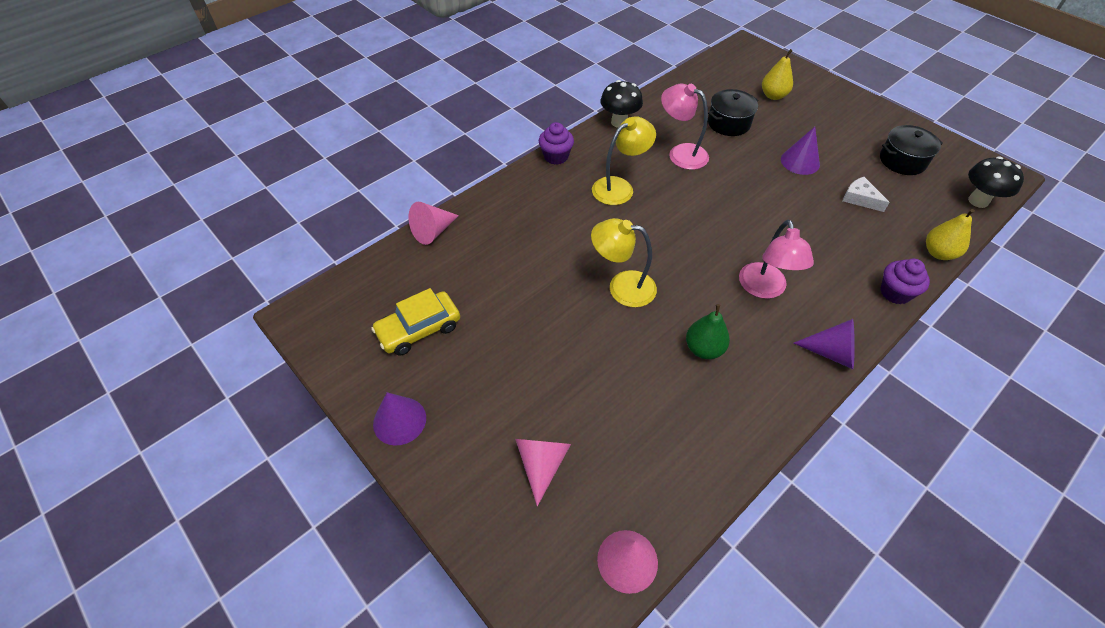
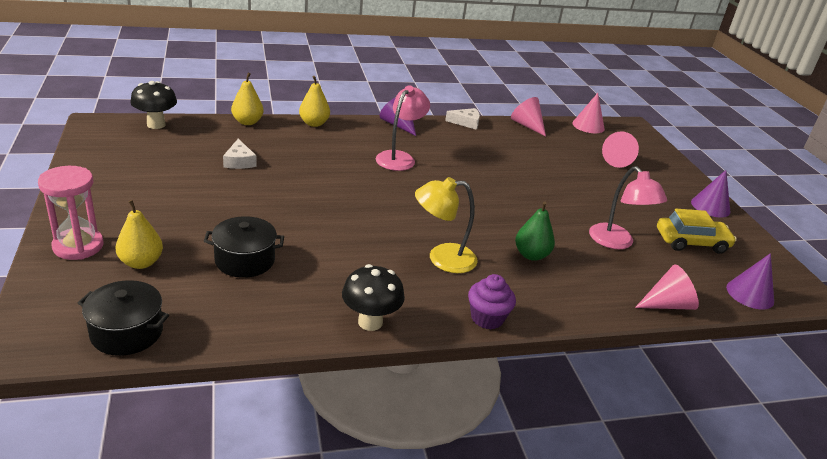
camera: 155 degrees left, 20 degrees down
yellow lamp [591,218,657,307] -> none
pink lamp [661,84,709,170] -> pink lamp moved to [589,166,667,249]
green pear [686,304,730,359] -> green pear moved to [515,201,555,261]
purple cone [781,127,820,175] -> purple cone moved to [726,253,774,310]
black pot [880,125,943,175] -> black pot moved to [78,280,169,356]
purple cupcake [880,259,930,304] -> yellow pear [299,76,330,127]
none -> pink hourglass [38,166,104,260]
none -> white cheese [445,108,480,130]
none -> pink cone [511,97,546,136]

